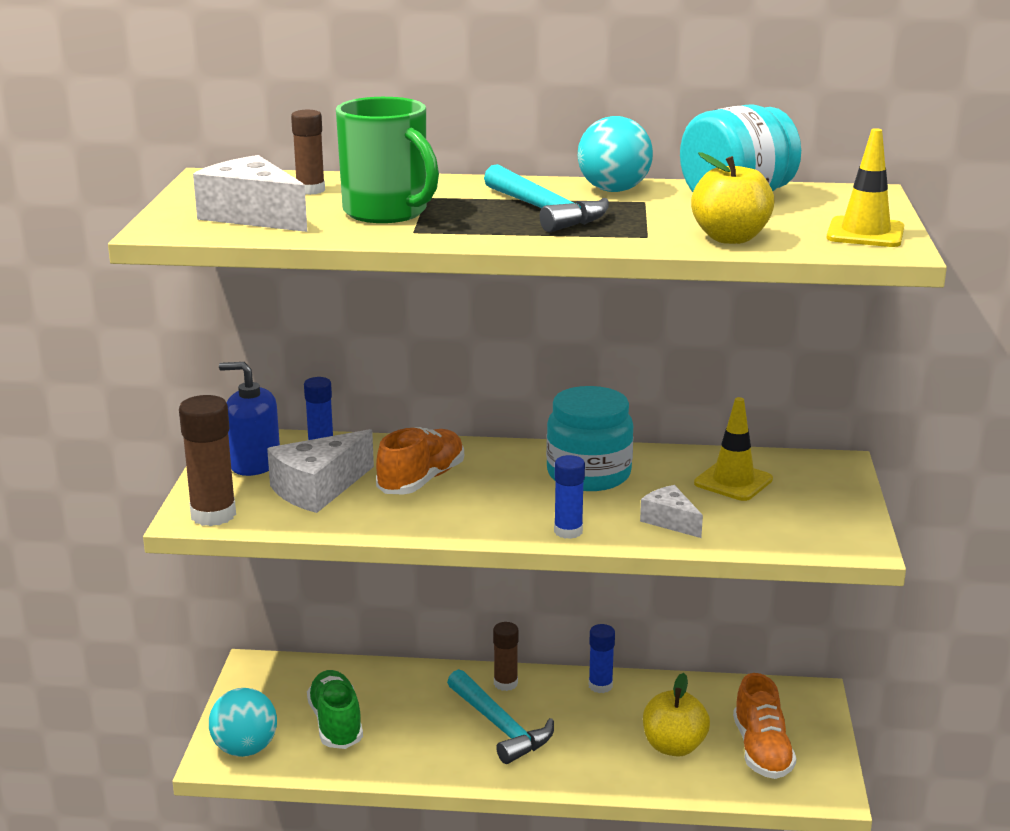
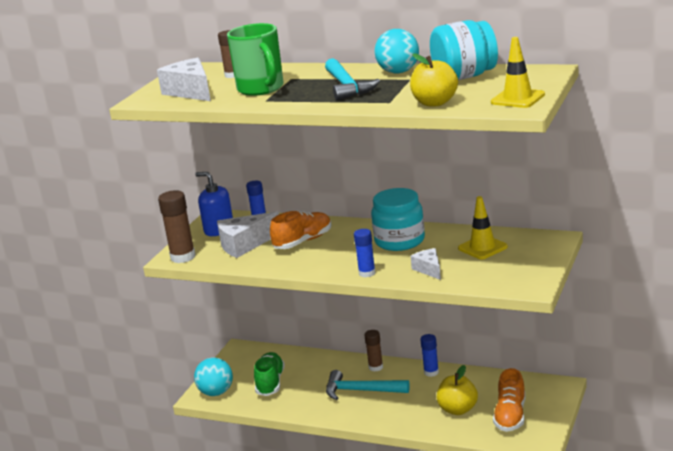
camera: 20 degrees right, 0 degrees up
turquoise hammer [447,669,554,764] -> turquoise hammer turned 120 degrees clockwise [326,370,410,400]

